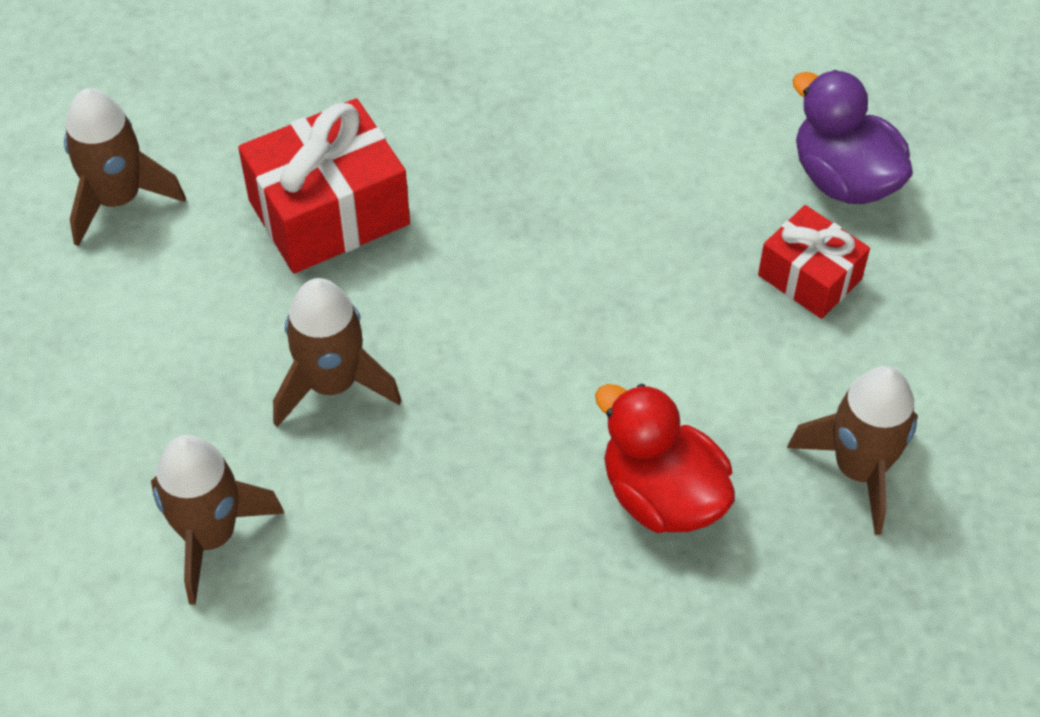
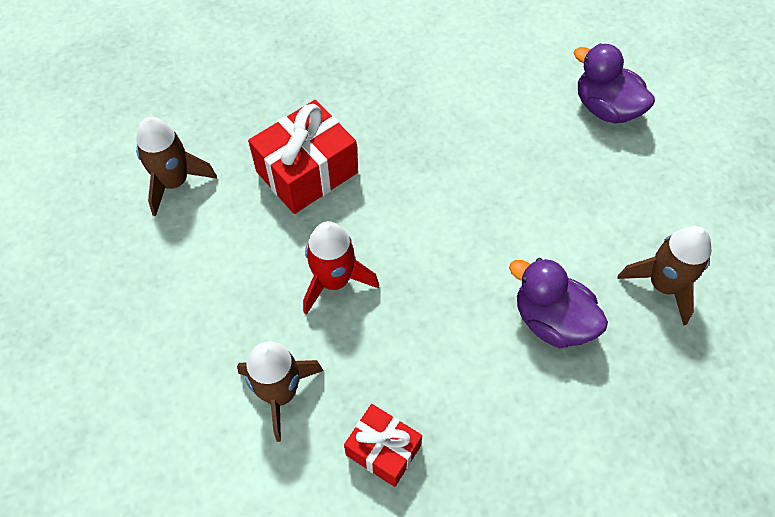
camera: 10 degrees left, 5 degrees up
brown rocket [273,278,402,427] -> red rocket [303,221,379,315]
red duck [595,384,735,533] -> purple duck [509,258,608,348]
red gift [758,205,870,319] -> red gift moved to [344,404,422,487]

